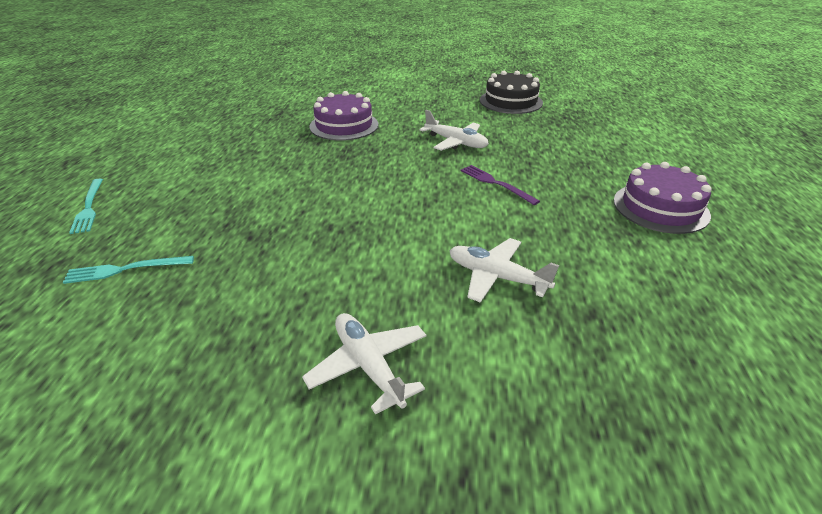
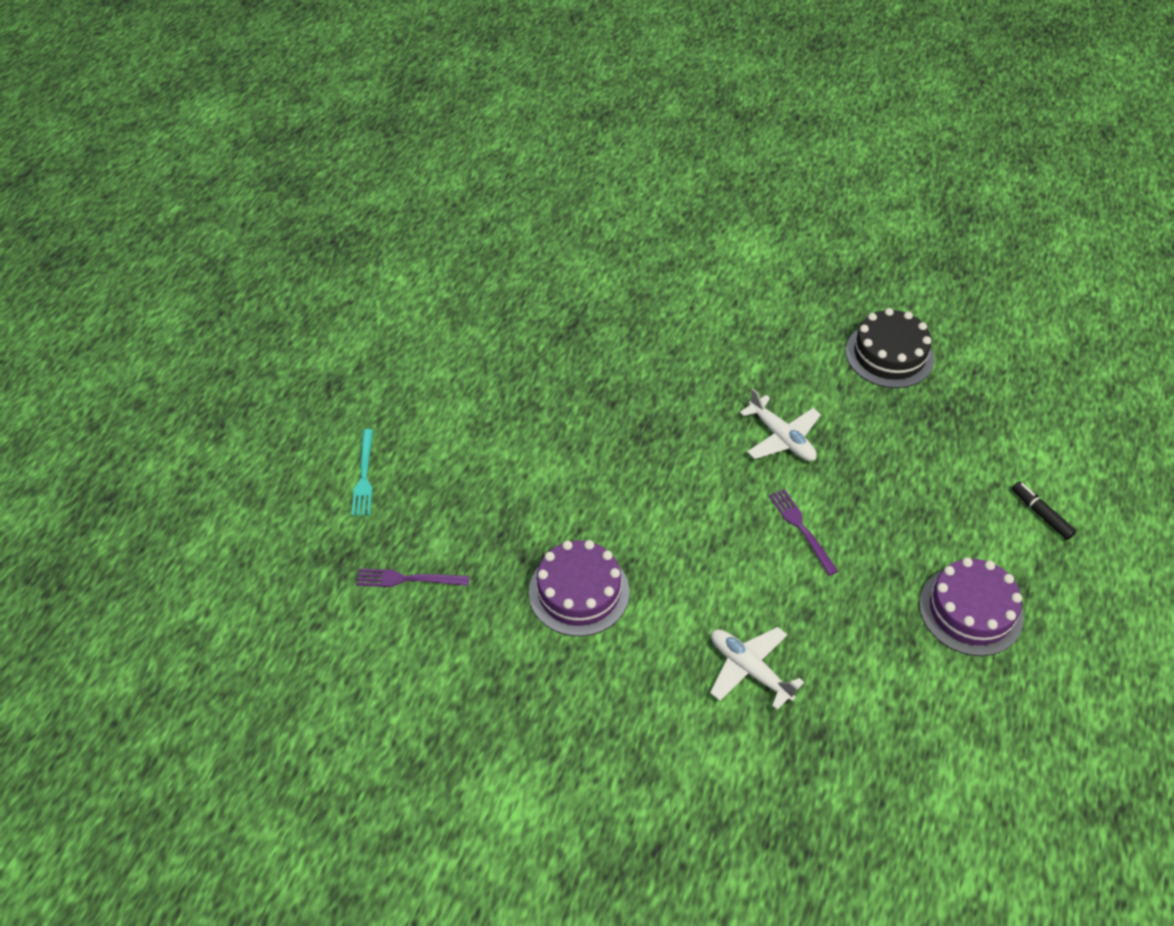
camera: 15 degrees right, 15 degrees up
turquoise fork [63,256,194,284] -> purple fork [356,569,469,587]
white plane [302,313,426,415] -> none
purple cake [309,91,378,141] -> purple cake moved to [529,540,629,636]
none -> black marker [1012,481,1076,540]

